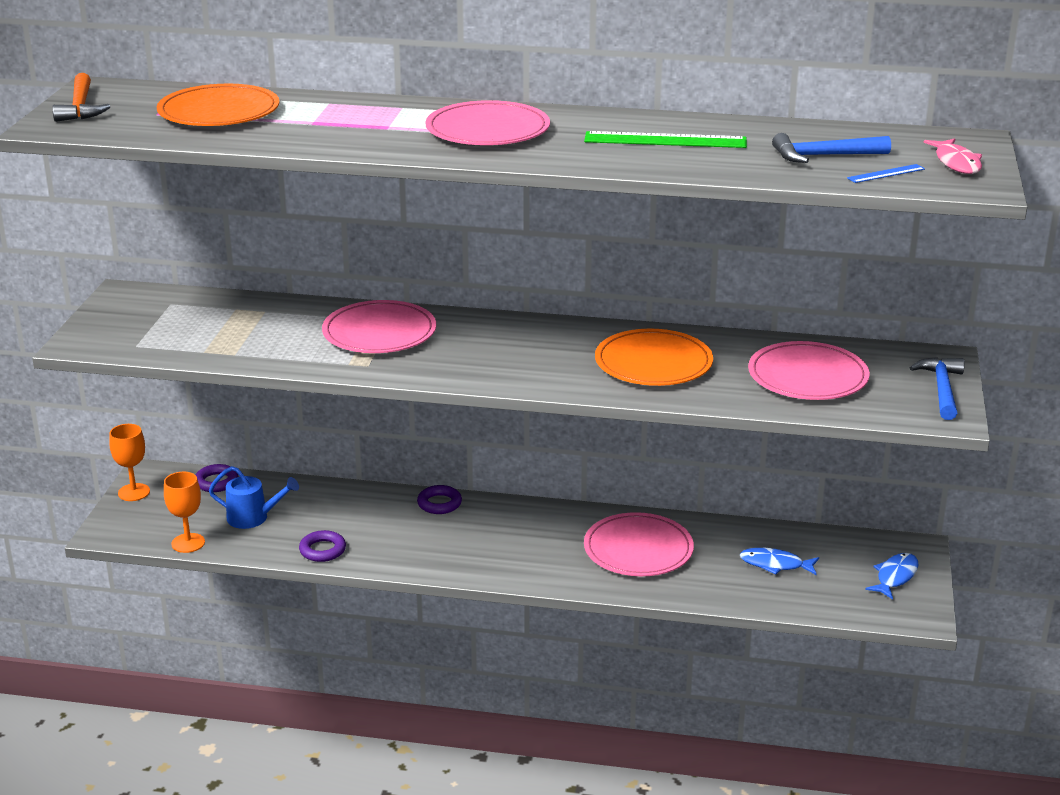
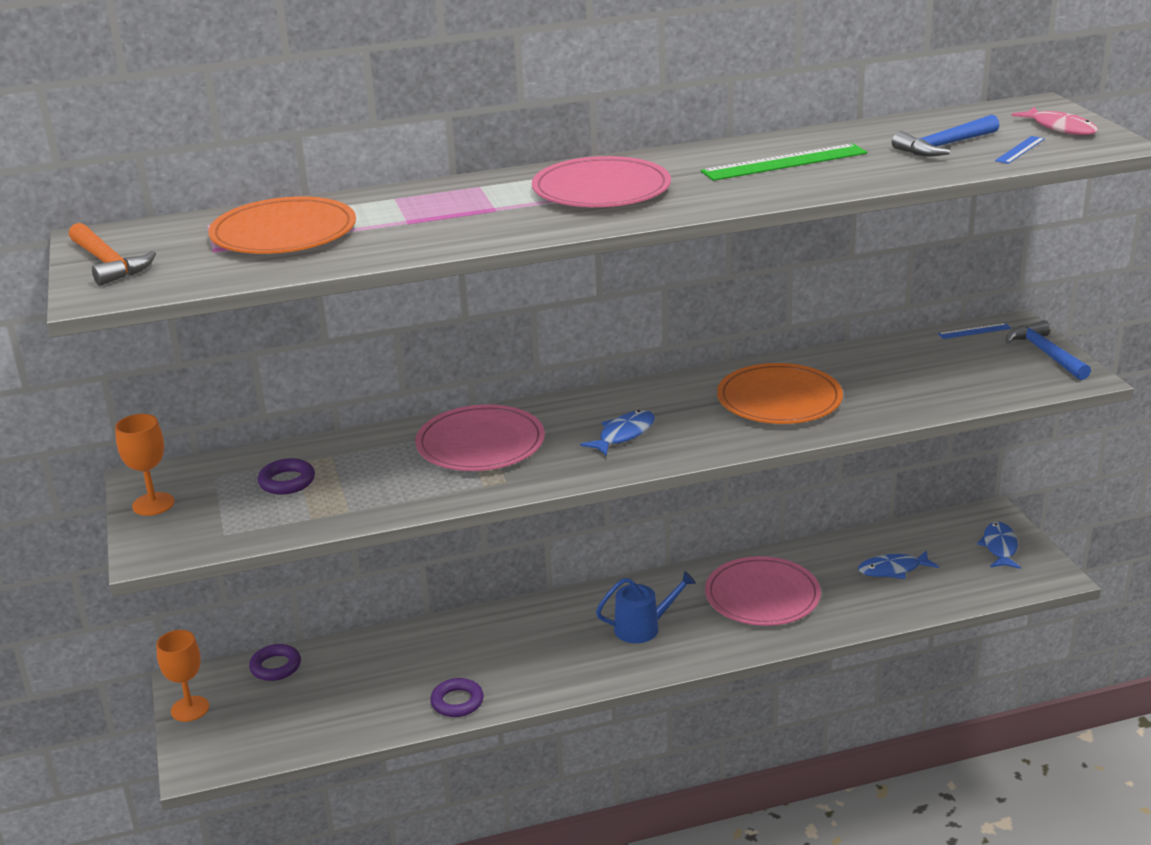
camera: 25 degrees left, 0 degrees up
orange goblet [164,472,205,553] -> orange goblet moved to [115,414,174,516]
blue watering can [209,466,299,529] -> blue watering can moved to [596,571,696,643]
purple ring [417,485,462,514] -> purple ring moved to [257,458,315,495]
pink plate [748,341,870,400] -> none
none -> blue fish [580,410,655,456]
none -> blue ruler [938,323,1011,339]

